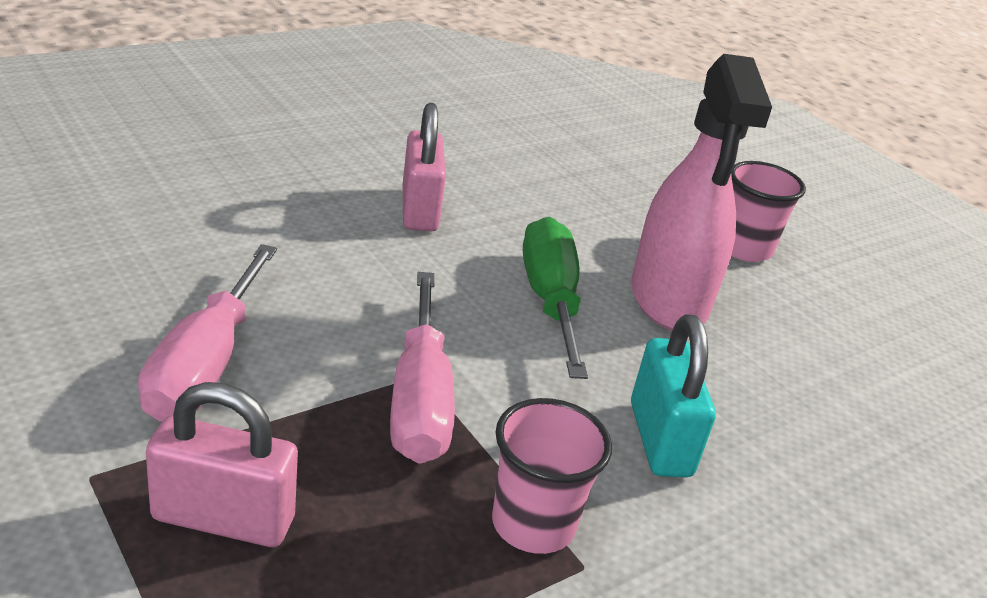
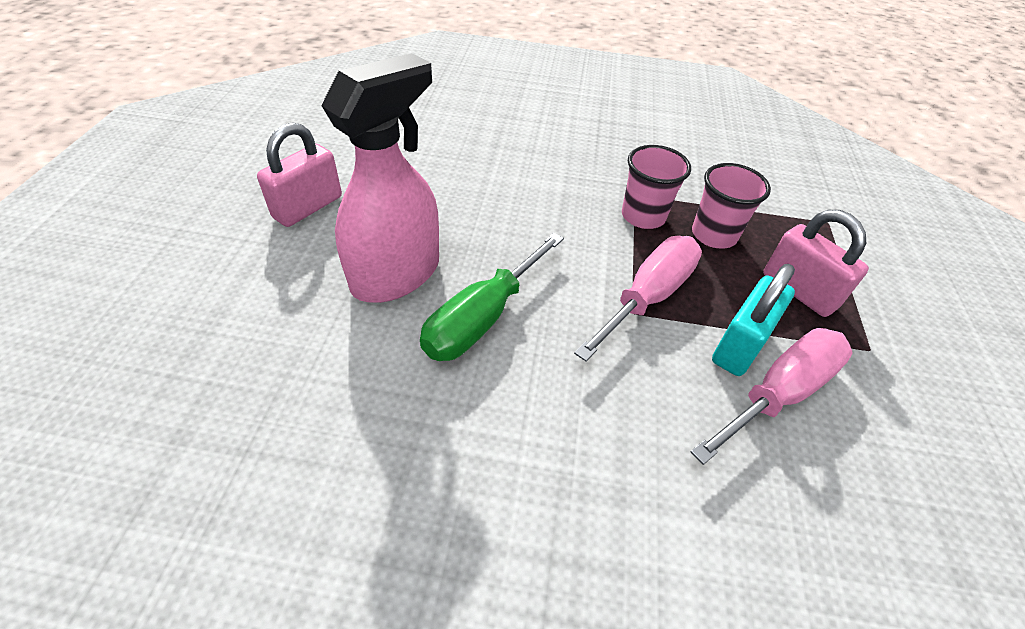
camera: 135 degrees left, 15 degrees up
pink padlock [403,103,446,231] -> pink padlock moved to [257,122,342,227]
turquoise padlock [631,314,716,477] -> turquoise padlock moved to [712,264,795,376]
pink cup [731,161,806,262] -> pink cup moved to [692,163,771,248]

